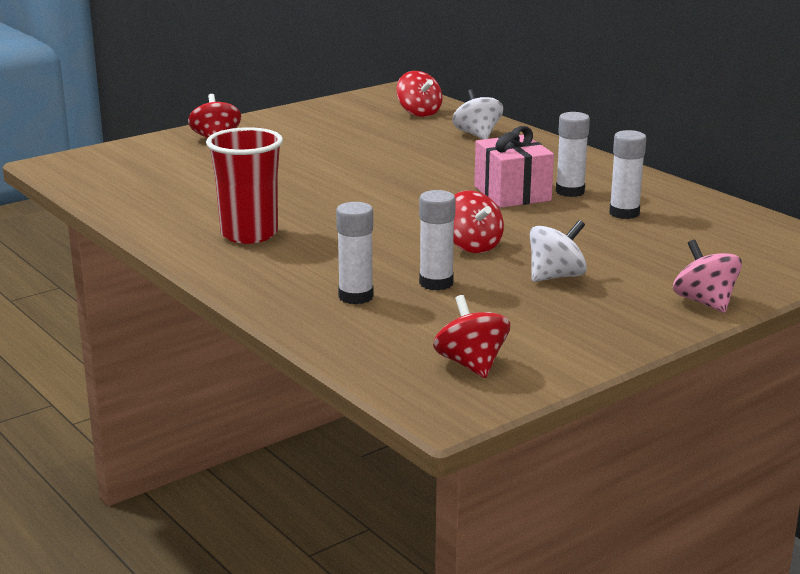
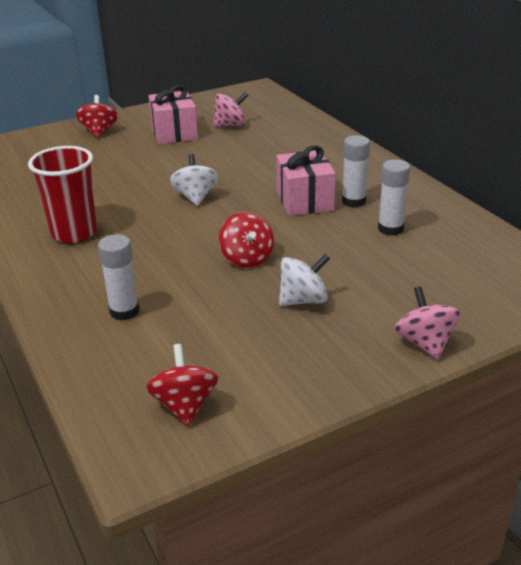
camera: 10 degrees right, 10 degrees up
red spinning top [396,71,442,117] -> none
white glue stick [419,190,456,290] -> none
white spinning top [452,89,503,139] -> white spinning top moved to [170,154,219,206]
none -> pink gift [149,85,198,144]
none -> pink spinning top [213,92,248,127]

